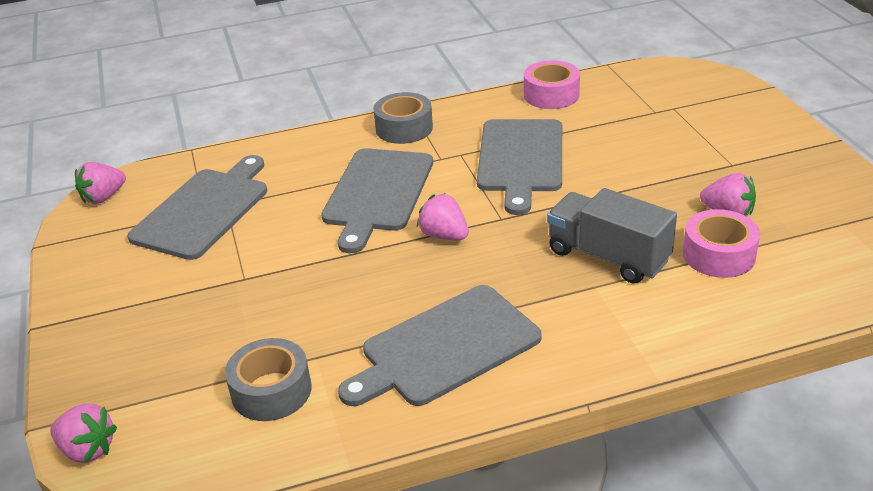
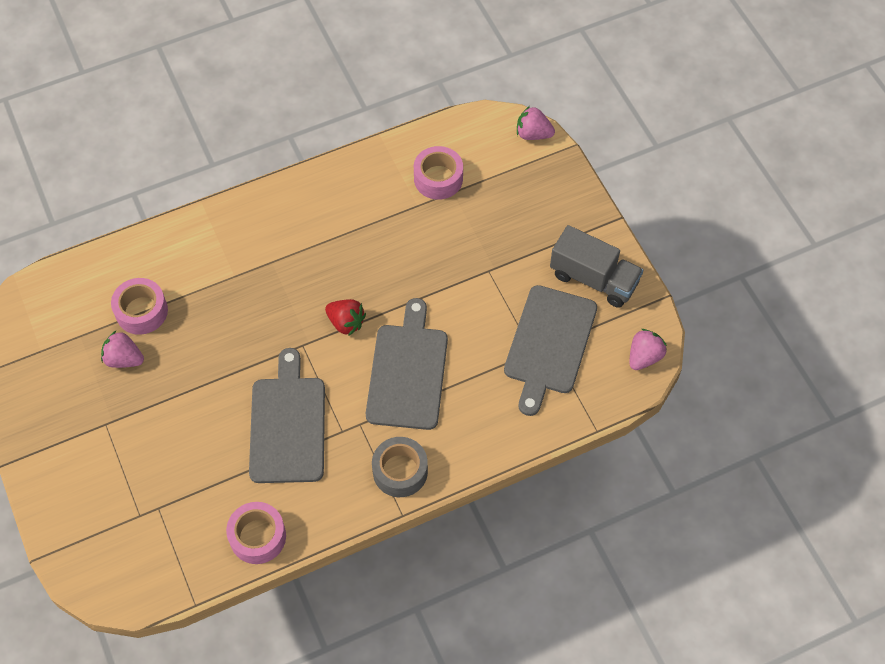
camera: 170 degrees right, 25 degrees up
grey tape [225,338,311,421] -> pink tape [414,146,463,200]
grey cutting board [338,285,542,406] -> none
pink strawberry [417,193,469,240] -> red strawberry [325,299,366,336]
grey truck [547,188,677,284] -> grey truck moved to [550,225,643,308]

